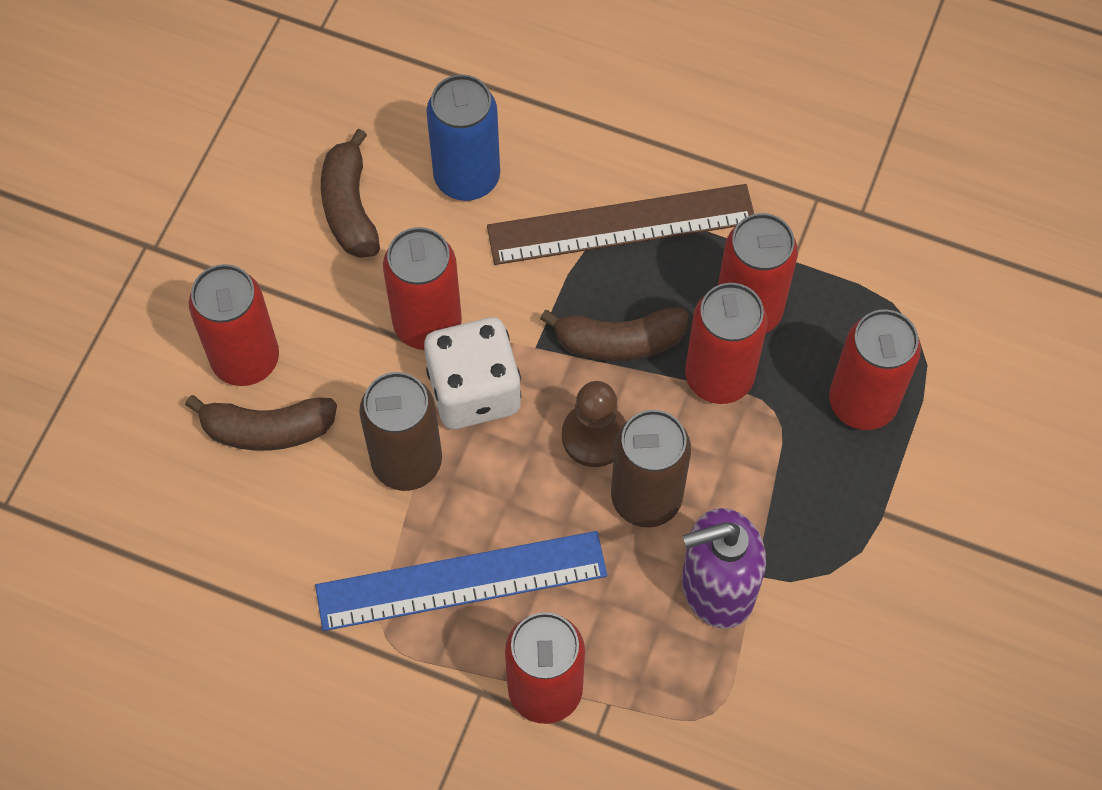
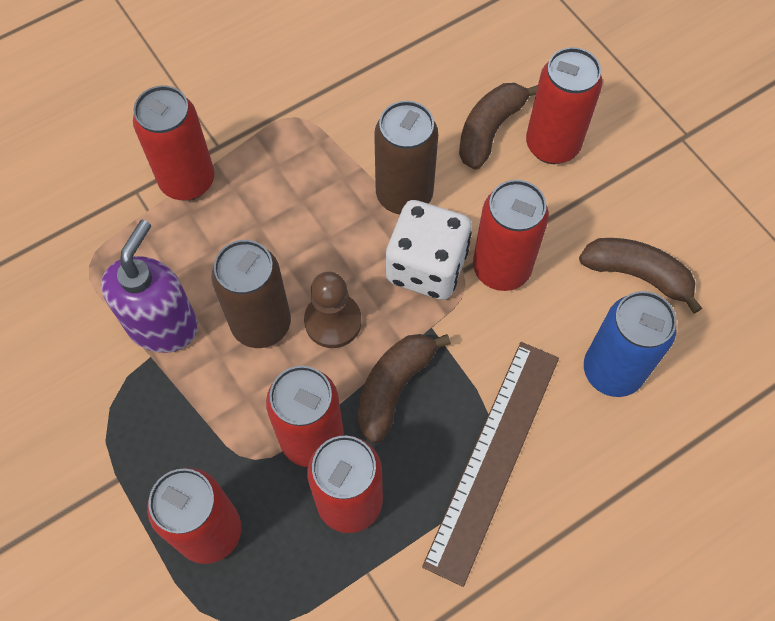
camera: 125 degrees right, 0 degrees up
blue ruler [315,531,607,631] -> none

